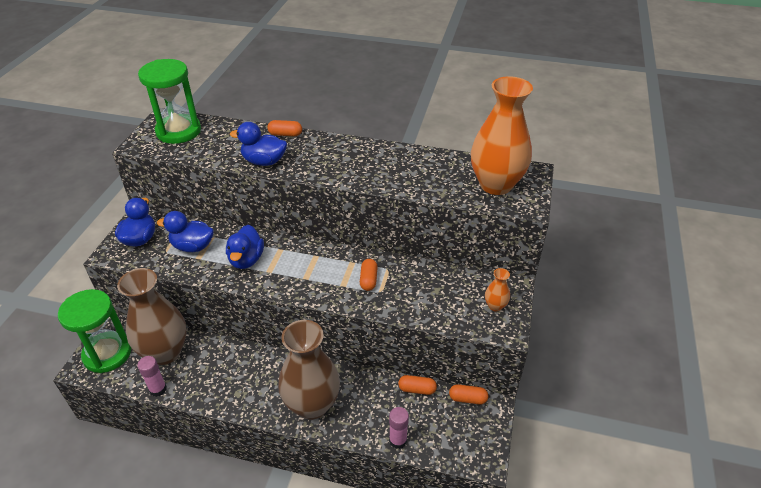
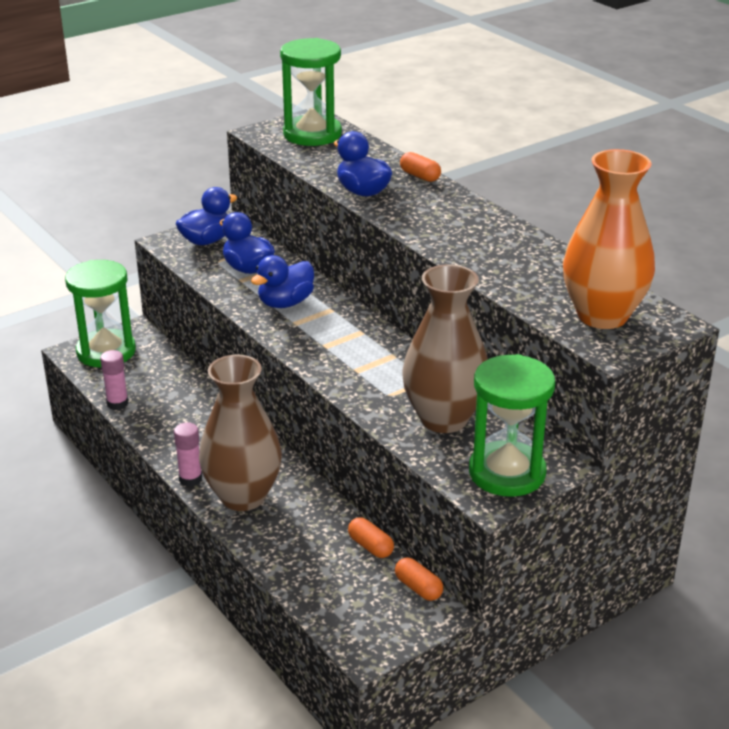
camera: 40 degrees right, 10 degrees down
brown vase [117,268,187,365] -> brown vase moved to [402,264,488,433]
orange capsule [360,259,378,291] -> none
pink glue stick [389,407,409,449] -> pink glue stick moved to [174,422,202,487]
orange vase [485,268,510,312] -> green hourglass [469,354,555,497]

